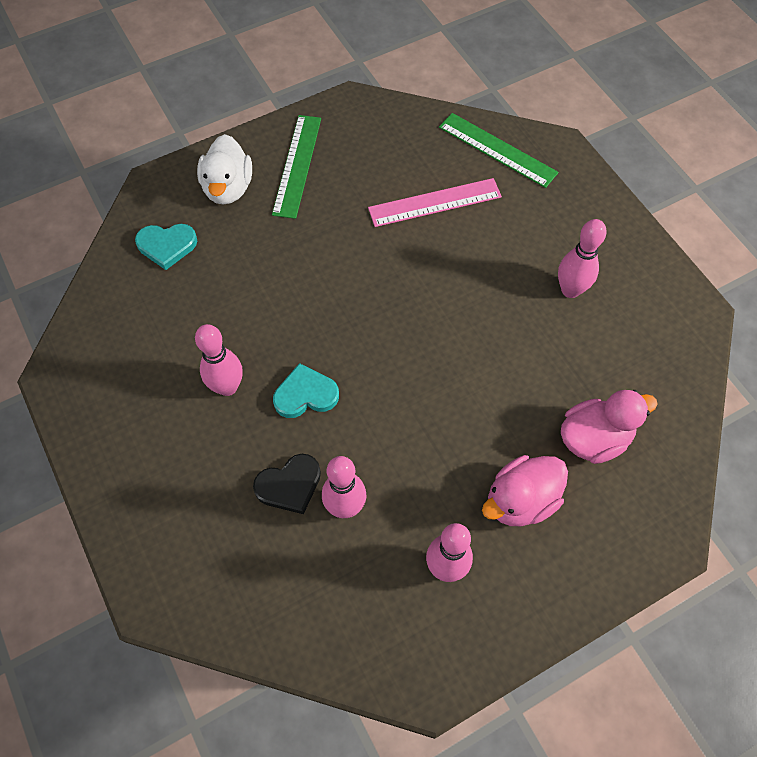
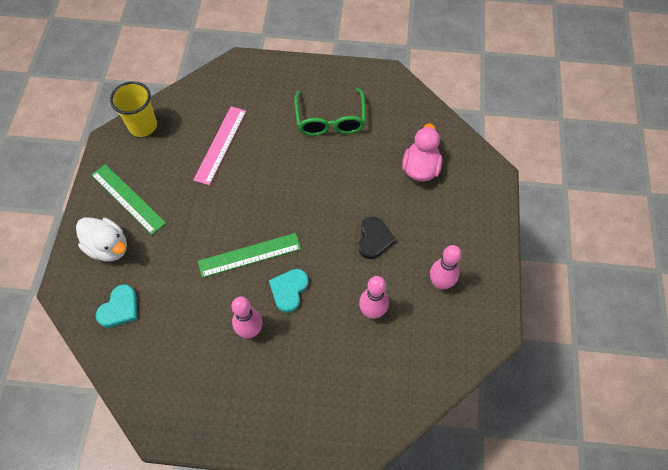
camera: 55 degrees left, 0 degrees up
black heart [253,454,321,514] -> black heart moved to [358,217,396,259]
green ruler [439,113,559,188] -> green ruler moved to [198,233,301,278]
pink duck [482,455,568,526] -> none
pink bowling pin [558,219,607,298] -> green glasses [294,88,366,136]
none -> yellow cup [110,81,157,137]

